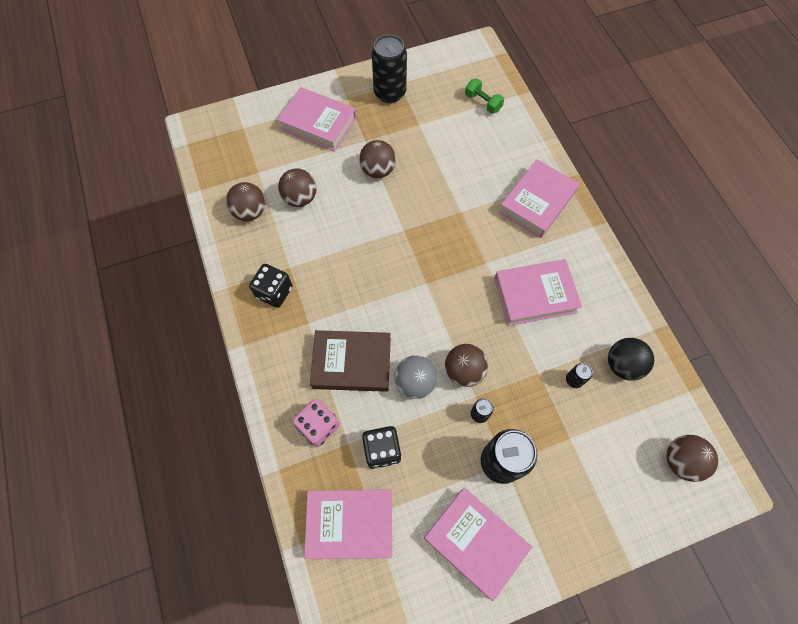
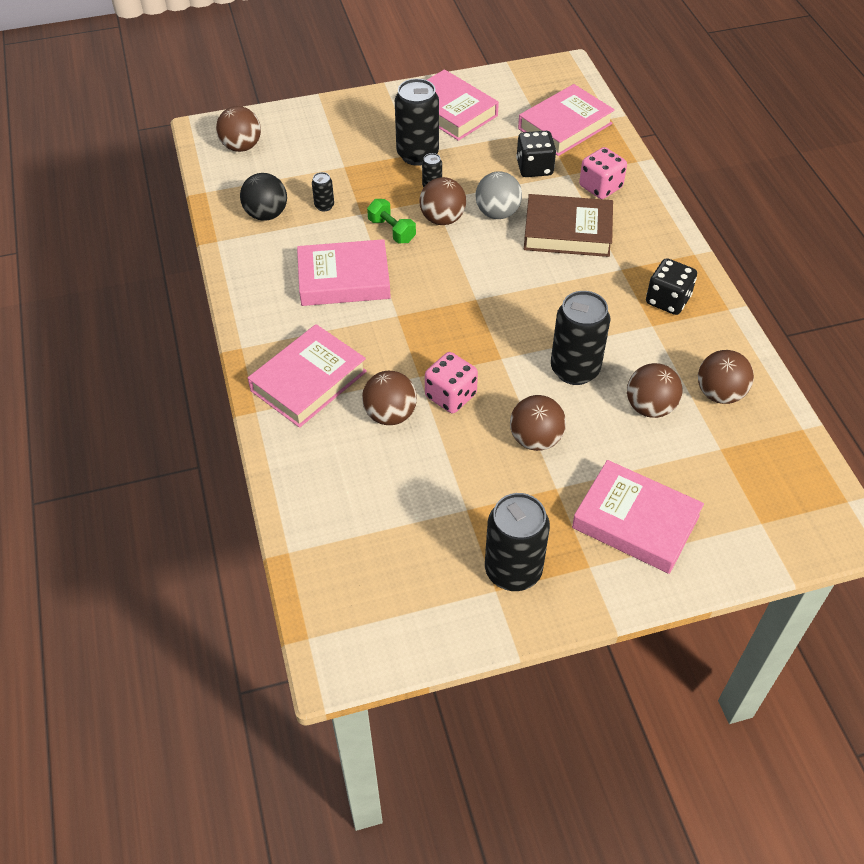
camera: 175 degrees left, 15 degrees down
pink book [304,490,392,559] -> pink book turned 45 degrees counterclockwise [518,84,615,156]
green dumbbell [465,78,504,114] -> green dumbbell moved to [367,199,416,243]
none -> brown ball [362,371,417,425]
none -> pink dice [425,352,478,413]
none -> black can [551,291,611,385]

